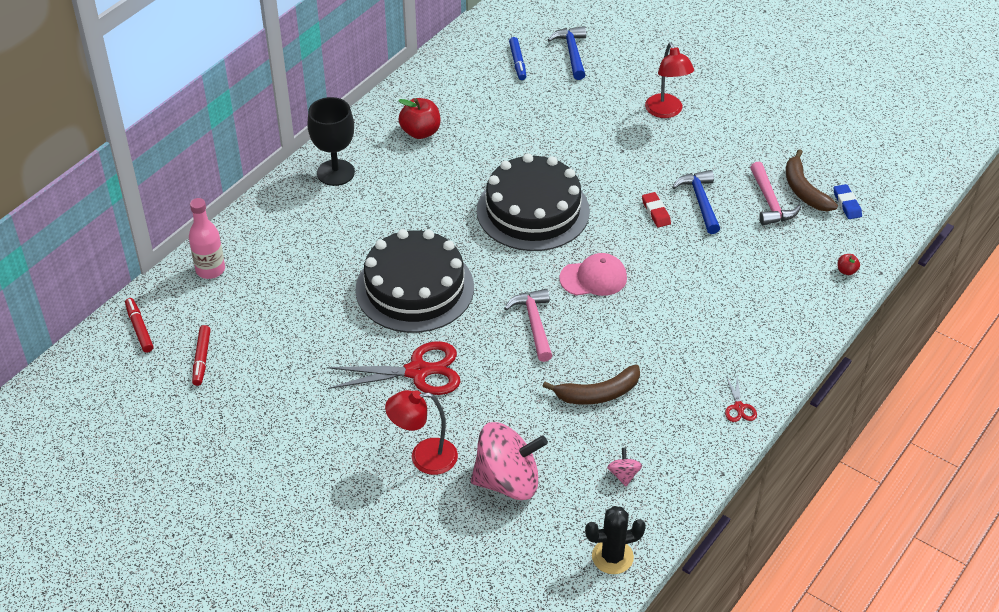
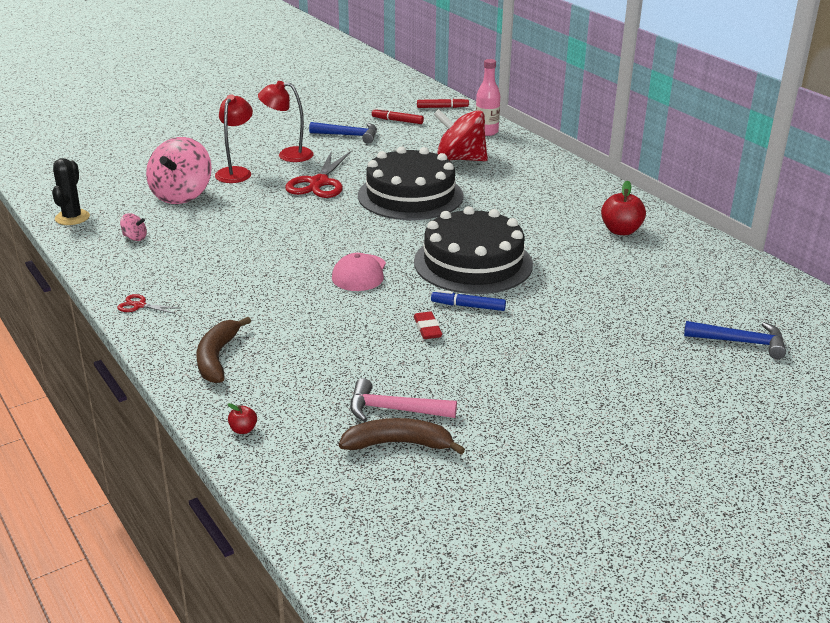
camera: 110 degrees right, 15 degrees down
black goblet [307,97,355,186] -> none
pink hammer [504,289,552,362] -> none
blue marker [509,37,526,80] -> blue marker moved to [431,290,506,311]
brown banana [542,364,640,405] -> brown banana moved to [196,317,251,383]
red eraser [642,192,671,228] -> red eraser turned 75 degrees clockwise [414,311,442,339]
red lamp [645,43,694,118] -> red lamp moved to [258,81,314,162]
blue hammer [672,170,720,234] -> blue hammer moved to [309,122,377,144]
blue eraser [834,184,862,219] -> none
none -> red spinning top [433,109,488,161]

